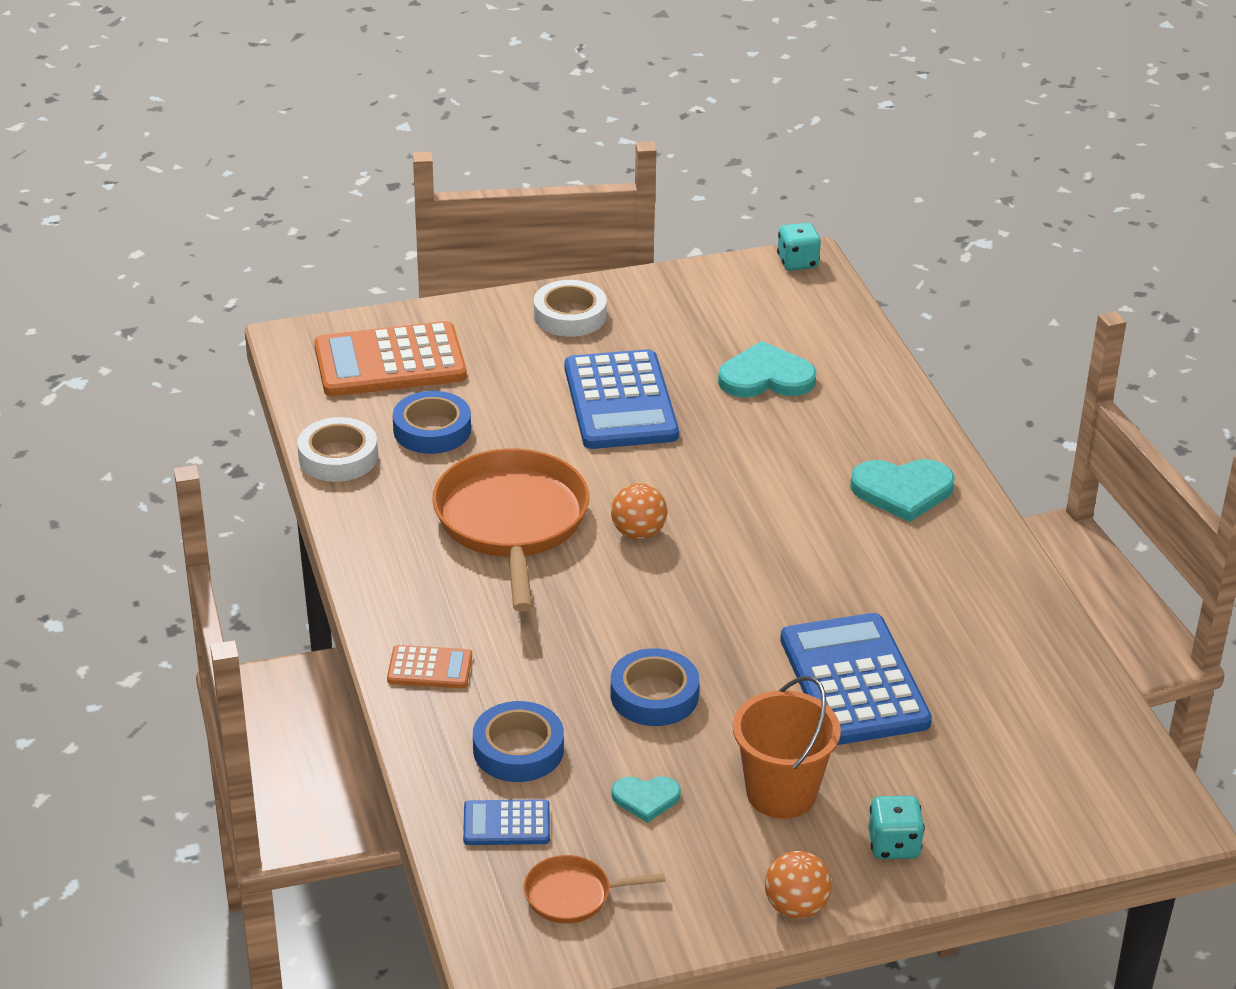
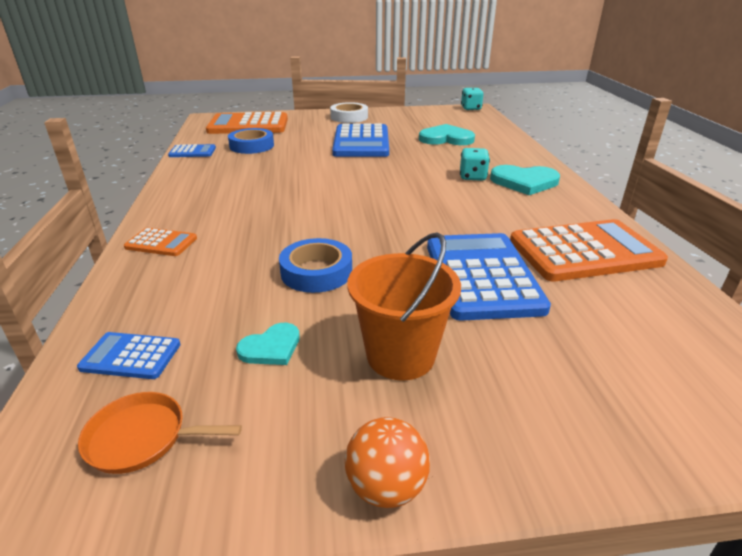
camera: 10 degrees right, 5 degrees down
white tape [297,417,378,482] -> blue calculator [168,144,216,157]
orange pan [432,449,589,611] -> none
blue tape [473,701,564,782] -> none
orange ball [611,483,667,540] -> none
turquoise heart [612,776,681,823] -> turquoise heart turned 45 degrees counterclockwise [236,323,300,365]
turquoise dice [868,796,925,859] -> turquoise dice moved to [460,148,490,181]
none -> orange calculator [510,219,668,282]

